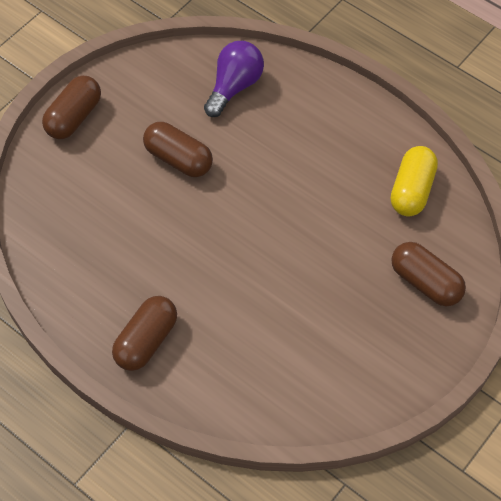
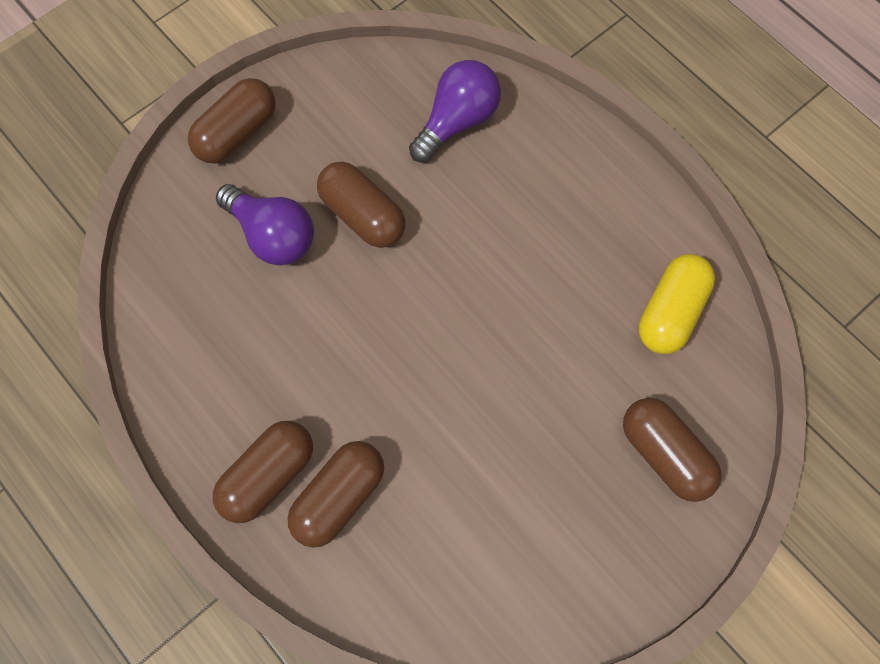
camera: 10 degrees right, 10 degrees up
none -> purple light bulb [216,184,314,265]
none -> brown capsule [287,441,384,548]

